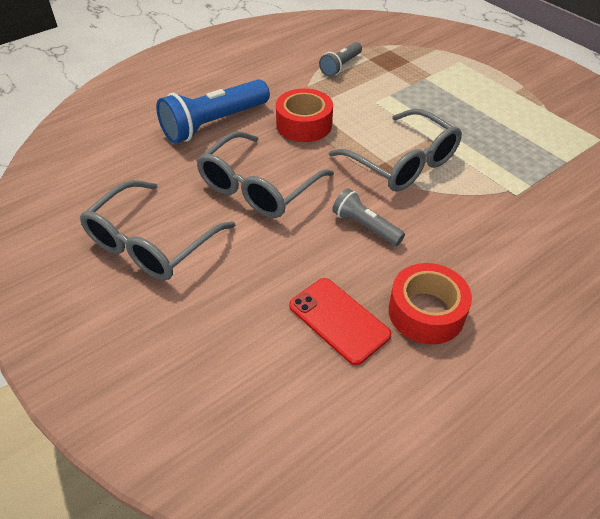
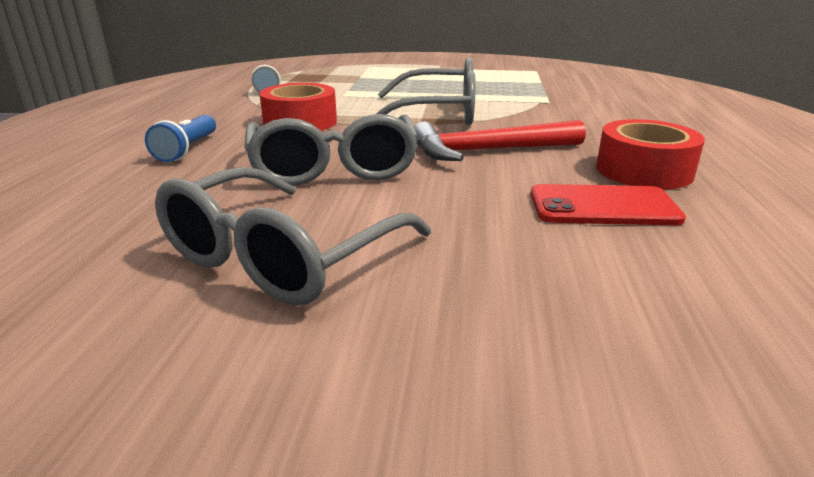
camera: 45 degrees left, 20 degrees down
grey glasses [80,180,236,280] -> grey glasses turned 45 degrees clockwise [155,167,431,305]
blue flashlight [156,79,270,143] -> blue flashlight [145,115,216,162], size x0.55
grey flashlight [332,188,405,246] -> red hammer [414,120,586,161]

